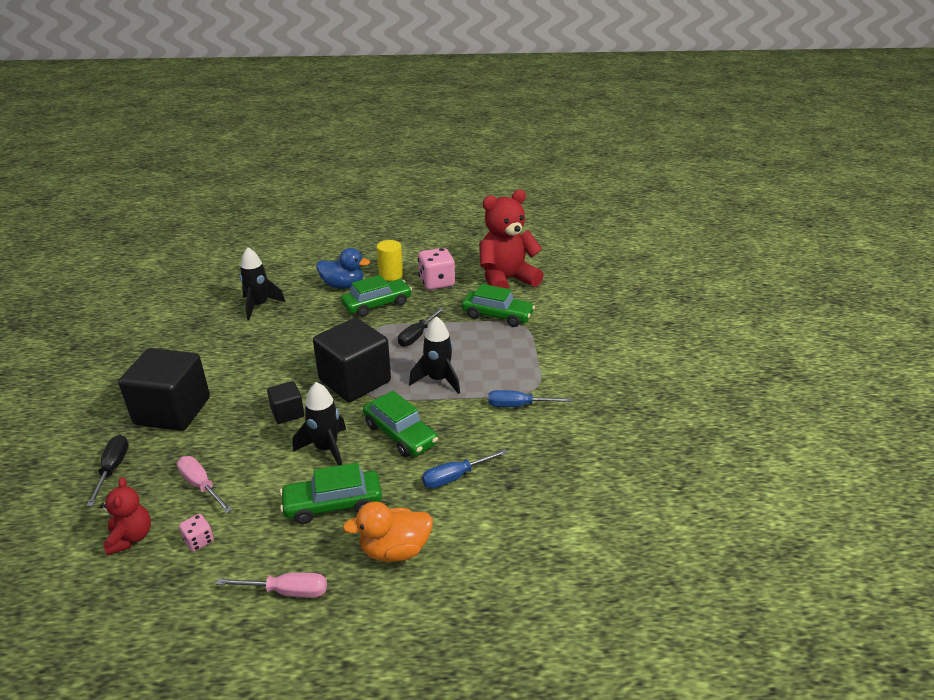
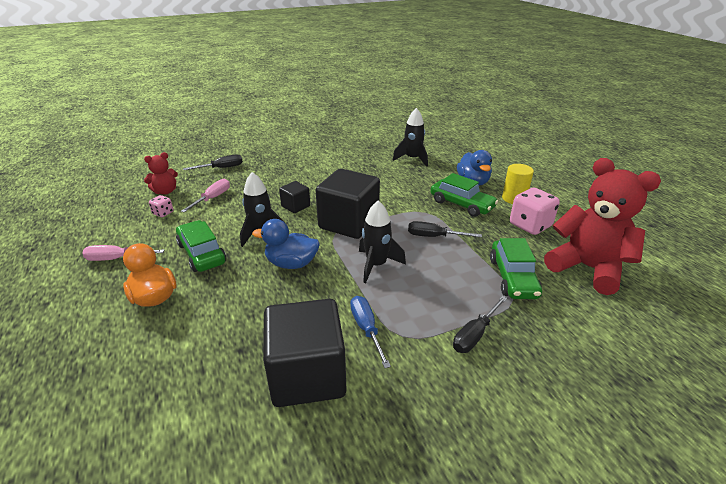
camera: 70 degrees right, 0 degrees up
black cube [118,348,210,431] -> black cube moved to [263,299,347,407]
pink screwdriver [216,573,327,598] -> pink screwdriver turned 105 degrees clockwise [82,245,164,261]
green car [363,391,438,457] -> blue duck [252,219,320,269]
blue screwdriver [422,449,508,488] -> none
none -> black screwdriver [453,296,507,353]

